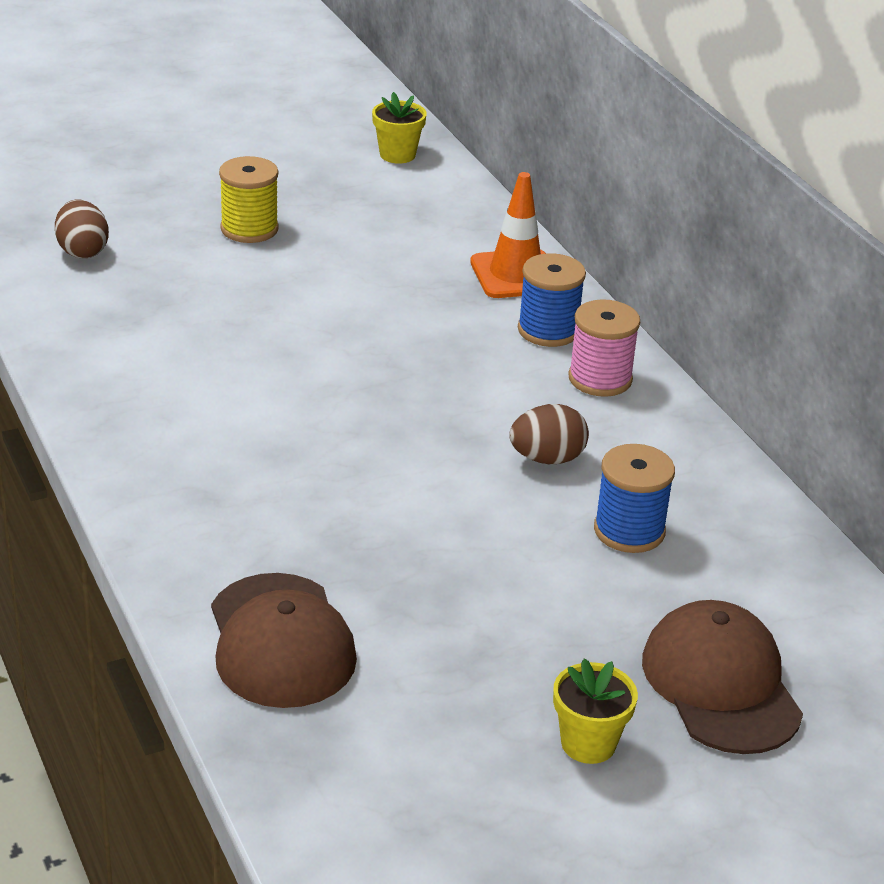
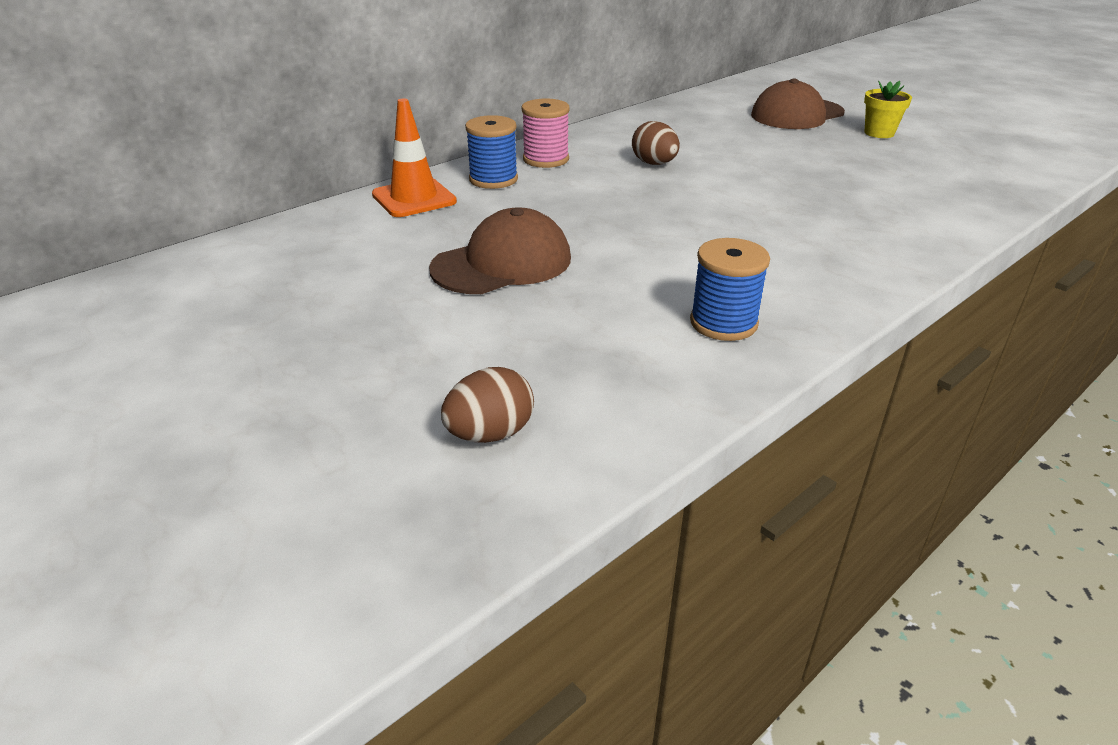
camera: 105 degrees left, 0 degrees up
brown cap [211,573,357,708] -> brown cap moved to [429,208,571,294]
yellow spool [219,156,279,243] -> none
yellow flower pot [372,92,427,164] -> none
blue spool [594,444,675,553] -> blue spool moved to [690,238,770,341]

